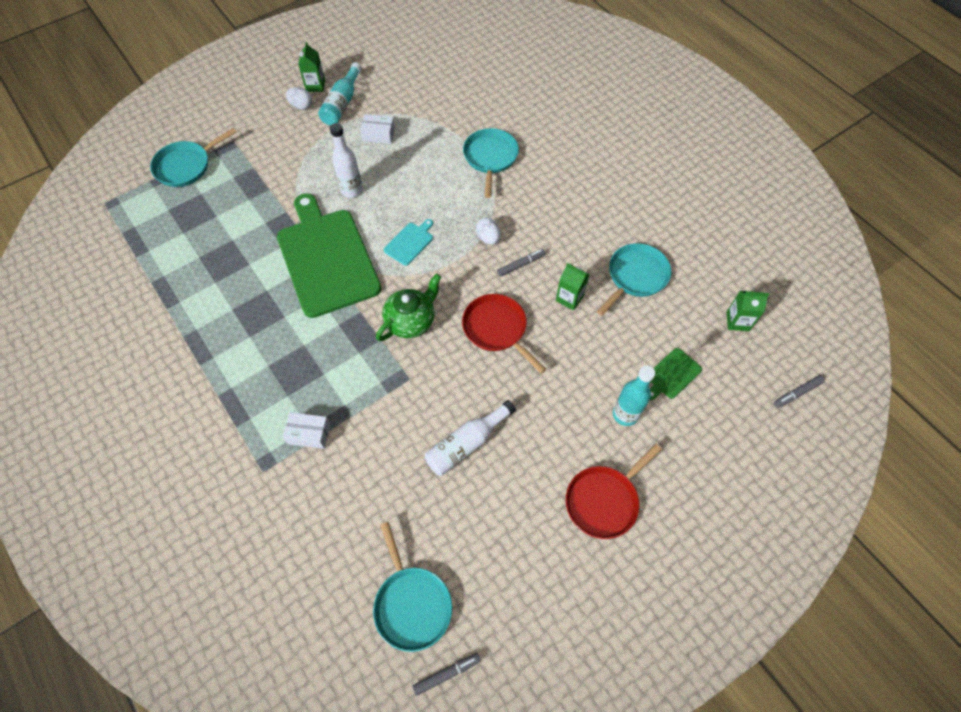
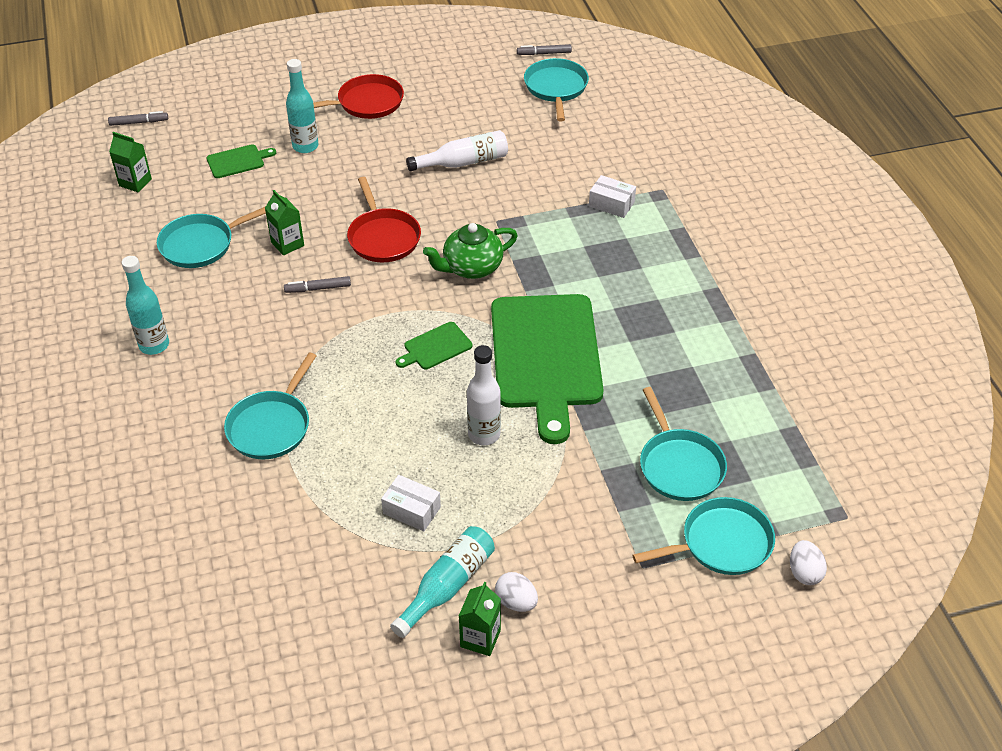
camera: 160 degrees left, 15 degrees down
turquoise cutting board [384,219,433,266] -> green cutting board [396,322,473,369]
white egg [476,218,500,244] -> white egg moved to [790,540,827,585]
none -> turquoise bottle [122,256,169,355]
none -> turquoise pan [640,387,727,501]

